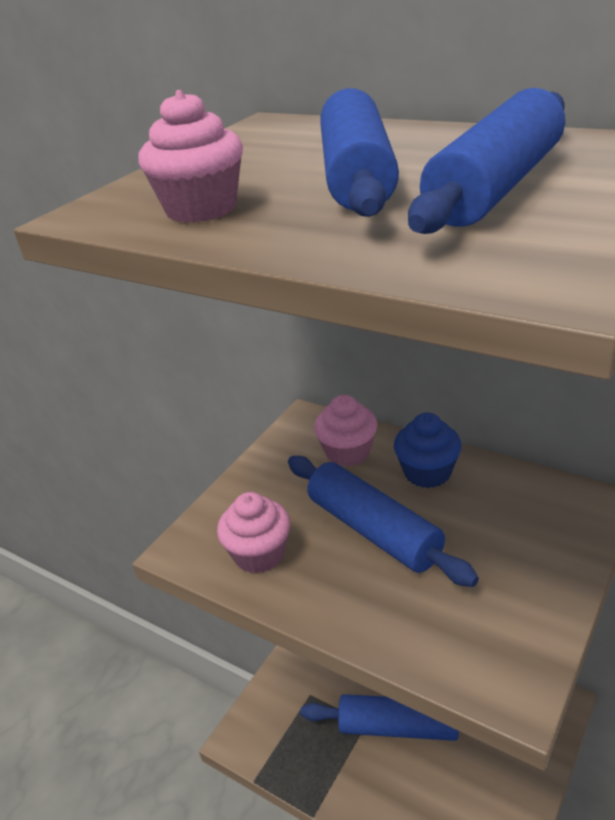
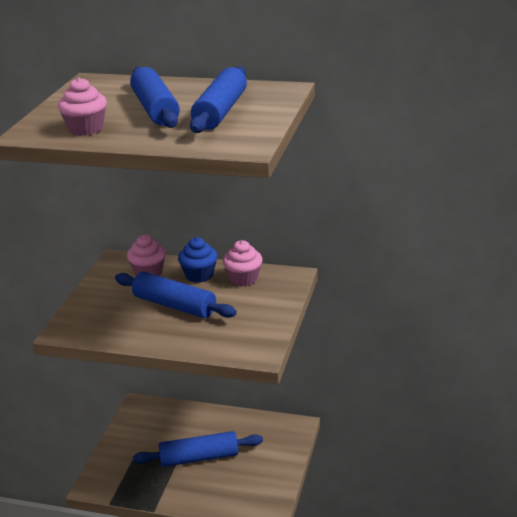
camera: 20 degrees left, 5 degrees down
pink cupcake [217,492,290,574] -> pink cupcake moved to [223,240,262,286]

